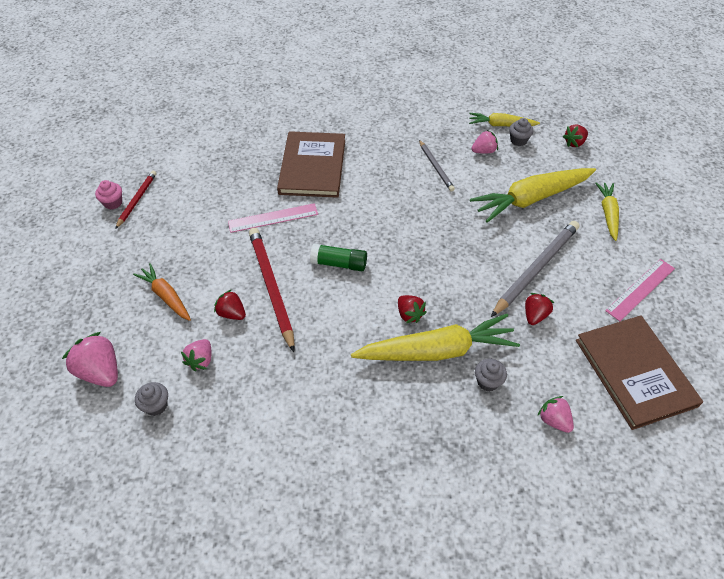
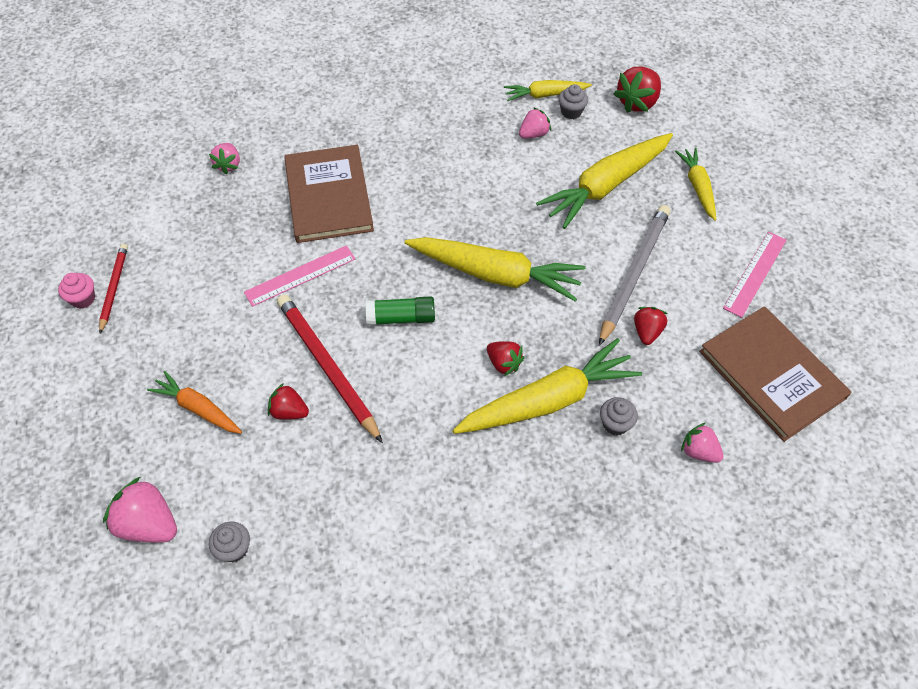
camera: 15 degrees left, 5 degrees up
pink strawberry [181,339,211,371] -> pink strawberry moved to [209,143,240,174]
grey pencil [419,140,455,192] -> none
red strawberry [563,124,588,147] -> red strawberry [614,67,661,113], size x1.60
none -> yellow carrot [405,237,586,302]

